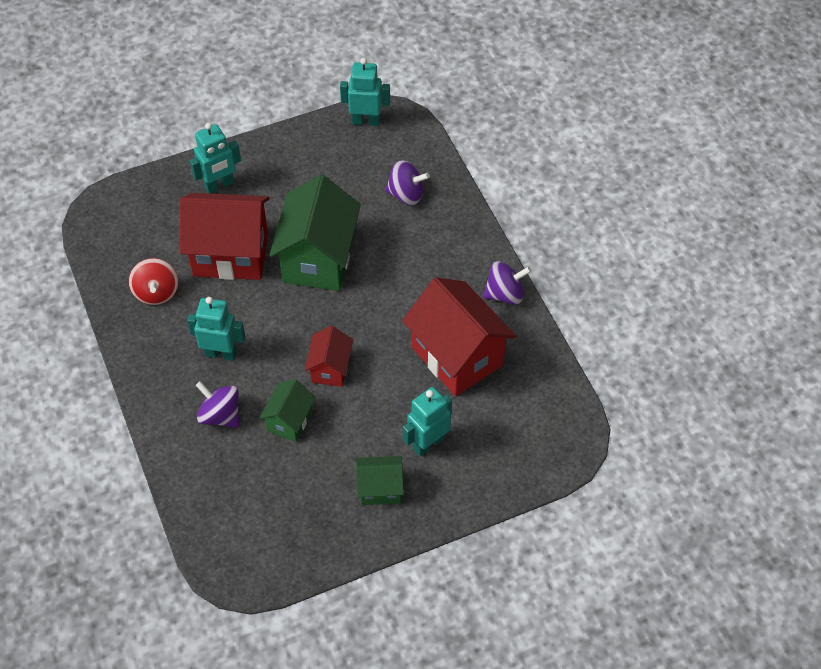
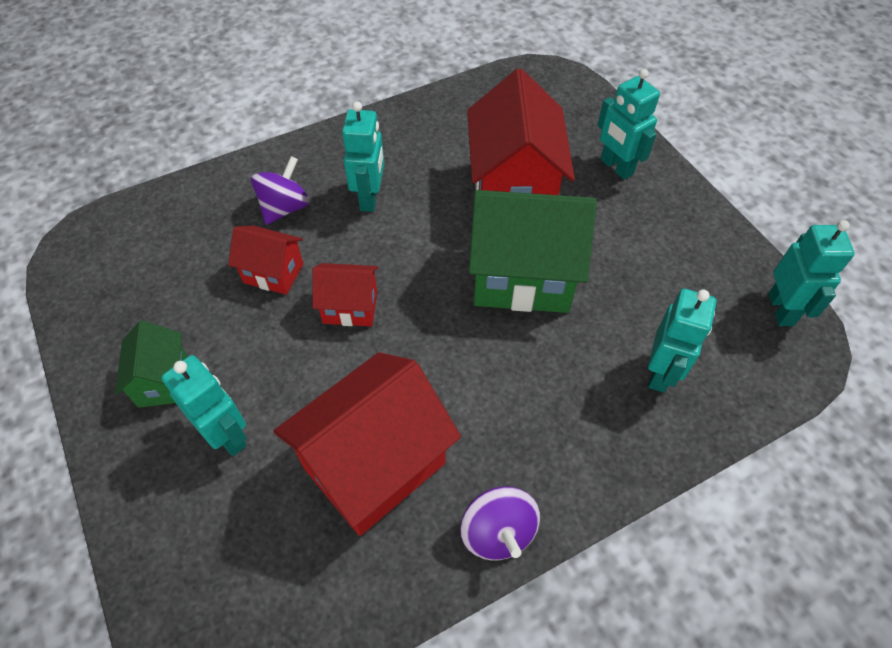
camera: 85 degrees right, 0 degrees up
red spinning top [129,258,178,305] -> none
green house [259,379,316,442] -> red house [228,226,303,295]
purple spinning top [385,160,430,205] -> turquoise robot [648,289,716,393]

